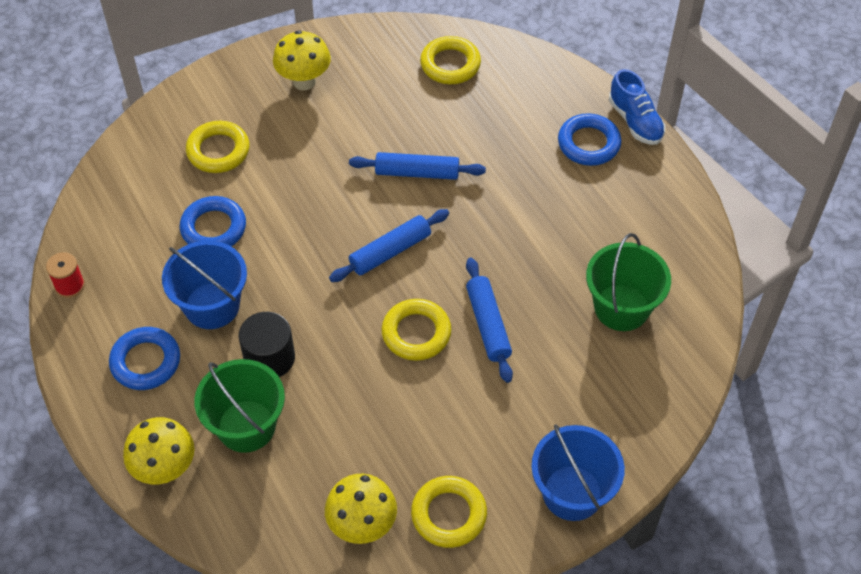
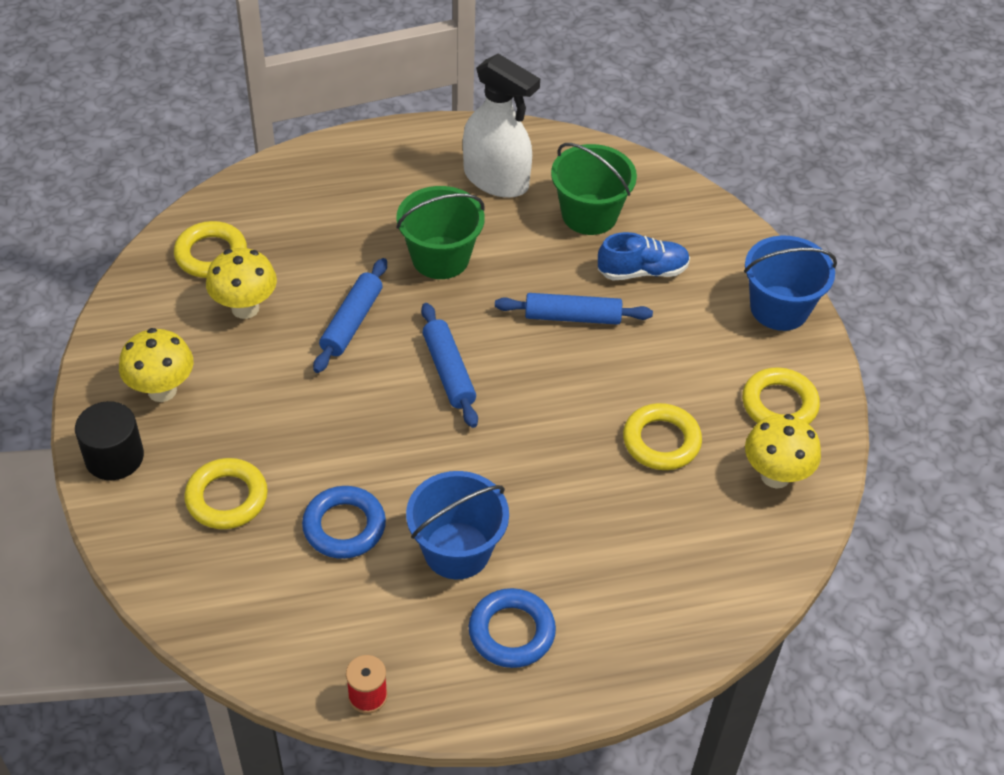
camera: 75 degrees left, 5 degrees down
yellow mushroom [123,417,195,484] -> yellow mushroom moved to [206,248,277,319]
green bucket [194,359,285,453] -> green bucket moved to [396,186,485,279]
black cylinder [238,312,295,377] -> black cylinder moved to [75,401,144,480]
yellow ring [381,299,451,361] -> yellow ring moved to [623,403,702,470]
blue ring [558,114,621,166] -> none
blue shoe [609,69,665,145] -> blue shoe moved to [598,232,690,280]
none -> white spray bottle [463,54,540,198]

